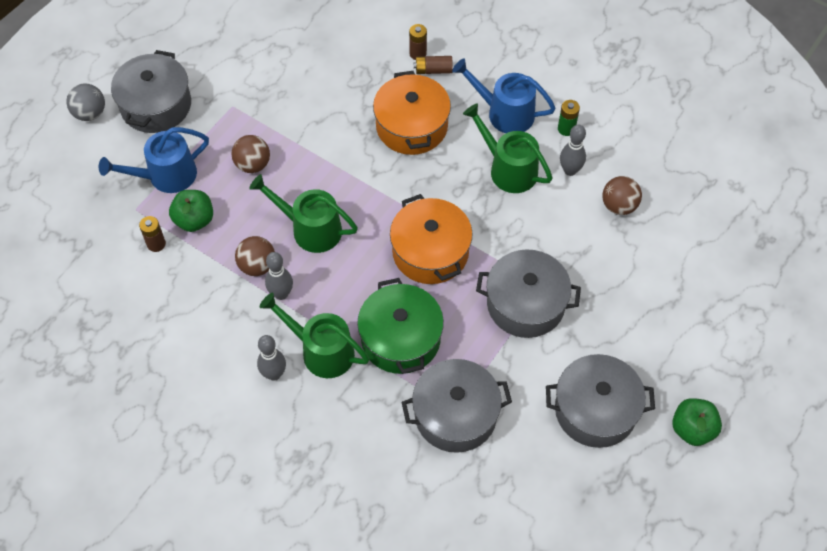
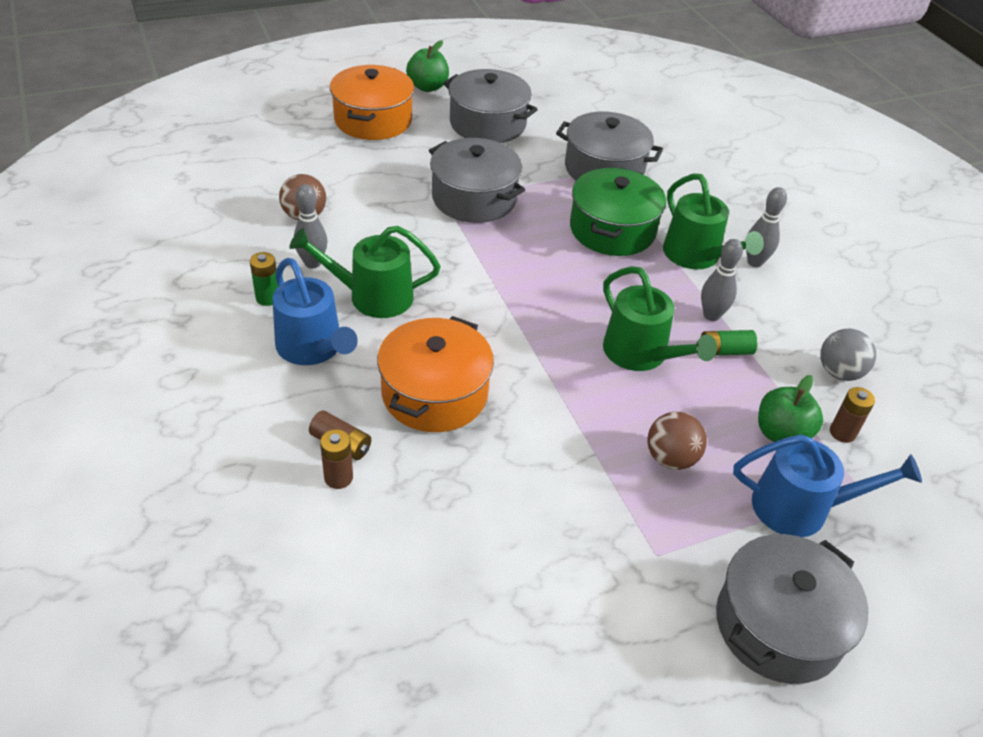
camera: 150 degrees left, 15 degrees down
grey ball [66,84,105,121] -> grey ball moved to [820,329,876,381]
brown ball [235,236,275,276] -> green battery [701,330,757,356]
orange pot [390,194,473,284] -> orange pot moved to [330,65,414,140]
green watering can [463,103,553,193] -> green watering can turned 105 degrees clockwise [289,226,440,318]

